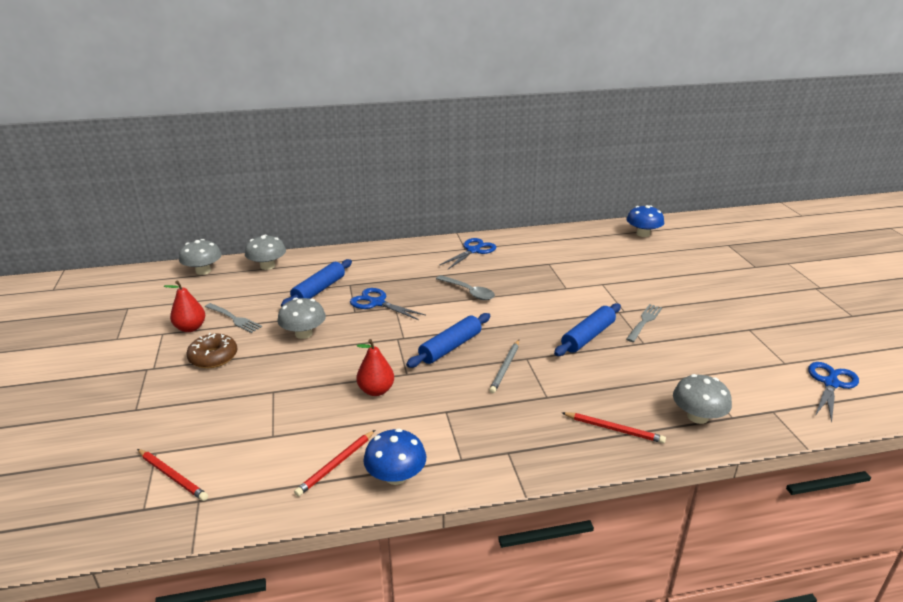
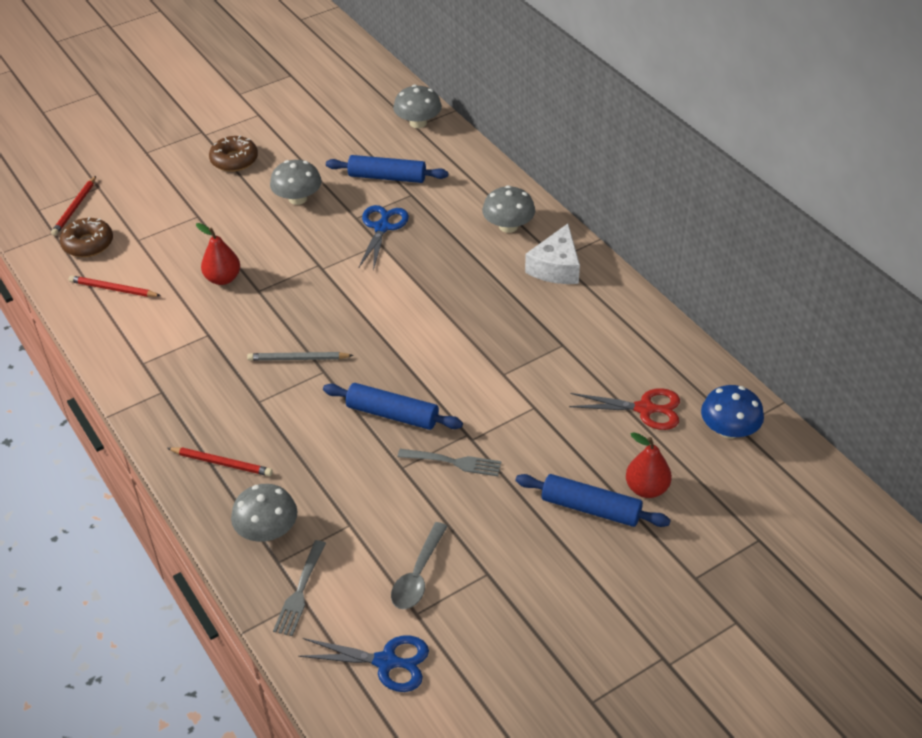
camera: 70 degrees right, 15 degrees up
red pear [164,281,205,332] -> red pear moved to [626,432,672,498]
grey mushroom [179,239,222,275] -> grey mushroom moved to [482,185,535,233]
grey fork [205,303,262,333] -> grey fork moved to [273,540,326,636]
blue mushroom [363,429,426,485] -> none
blue rolling pin [406,313,490,368] -> blue rolling pin moved to [515,474,670,527]
grey spoon [436,275,495,300] -> grey spoon moved to [391,522,448,609]
blue scissors [440,238,496,269] -> white cheese [525,224,580,284]
red pencil [562,412,666,443] -> red pencil turned 75 degrees counterclockwise [167,447,273,476]
none -> brown donut [60,217,113,257]
none -> red scissors [569,388,680,430]

